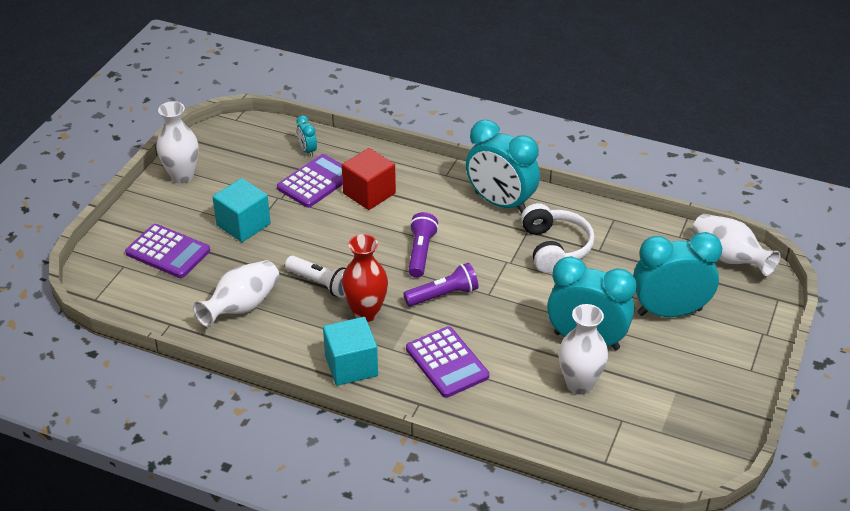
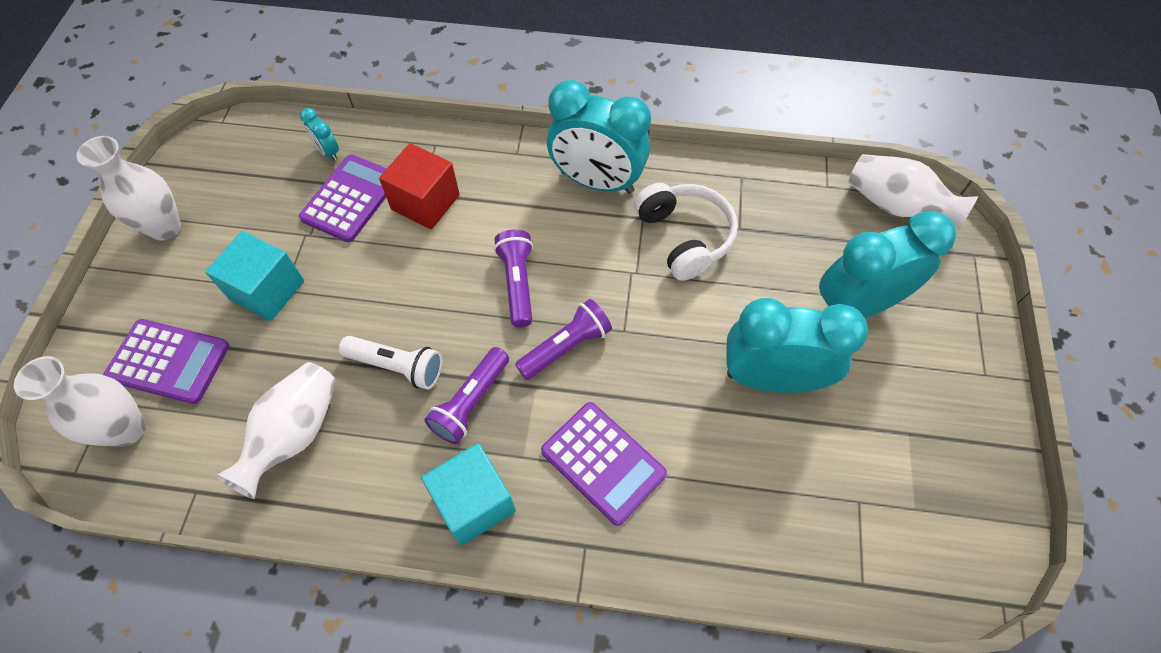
camera: 15 degrees left, 20 degrees up
red vase [342,234,388,322] -> purple flashlight [424,347,509,444]
white vase [559,304,608,394] -> white vase moved to [14,356,146,447]

